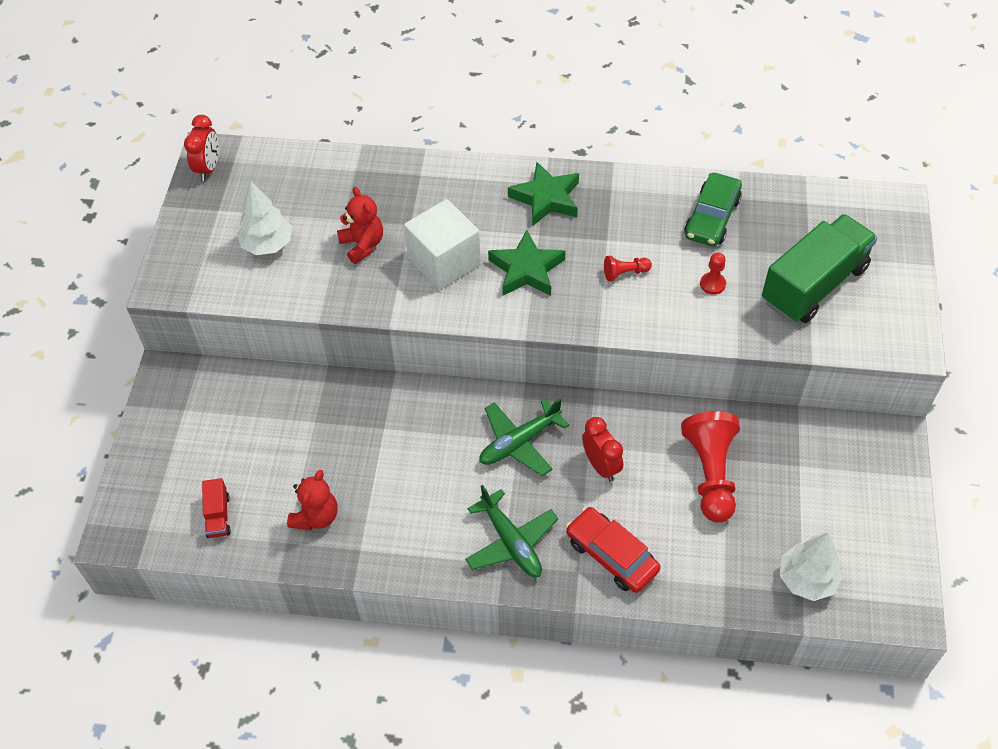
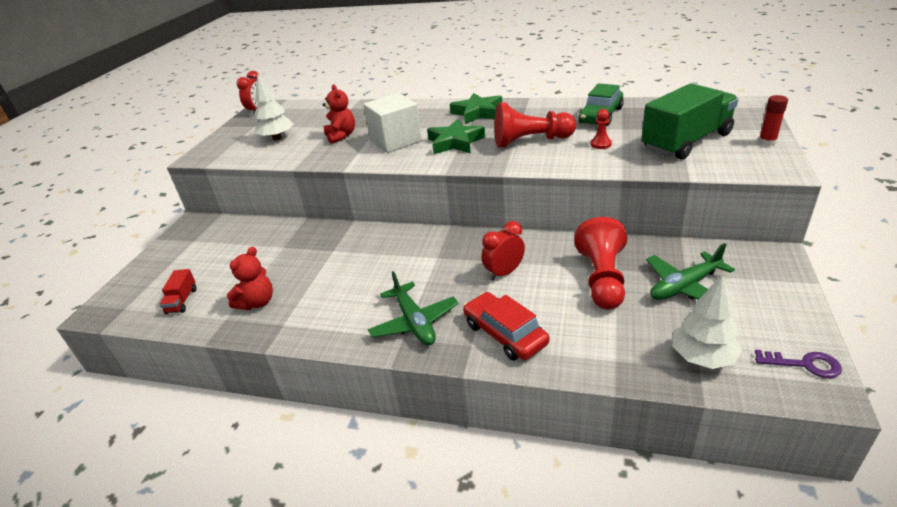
camera: 10 degrees right, 20 degrees down
green plane [479,398,569,476] -> green plane moved to [646,243,735,300]
red clock [582,417,623,482] -> red clock turned 105 degrees counterclockwise [482,221,525,281]
red pawn [604,256,652,281] -> red pawn [494,102,576,148], size x2.18
none -> purple key [755,350,842,378]
none -> red glue stick [758,95,788,146]

